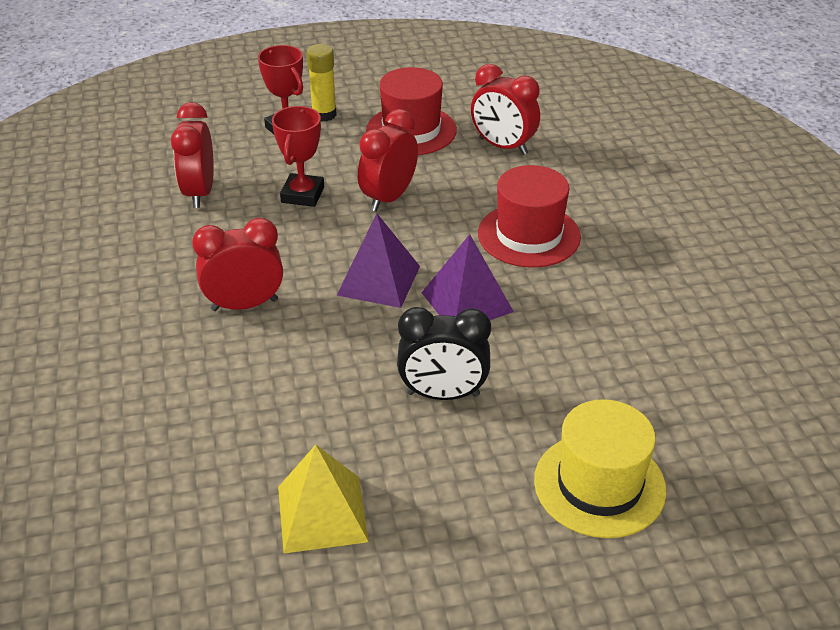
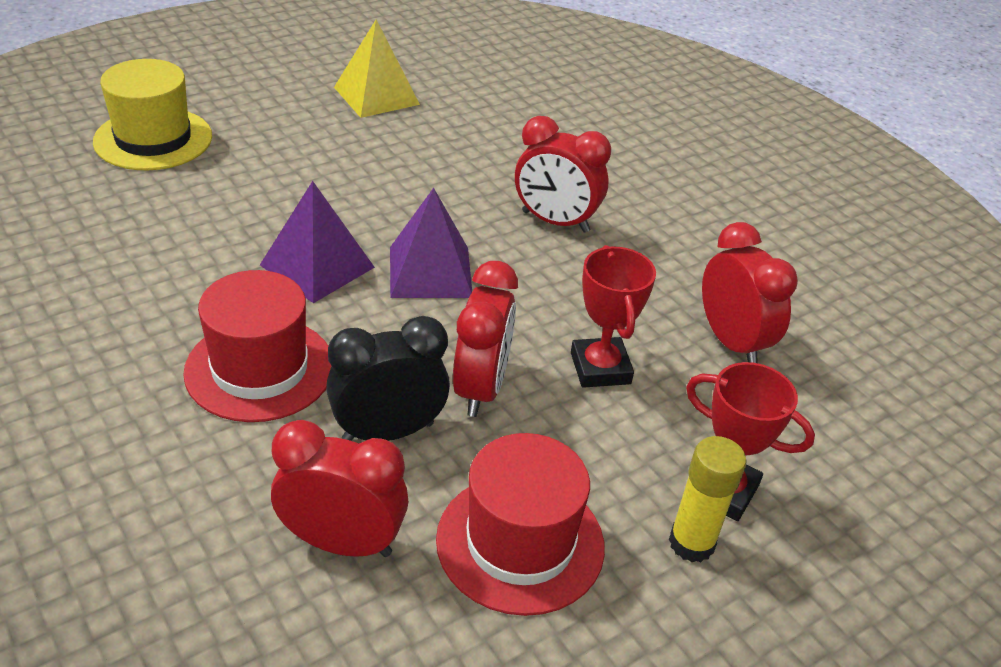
camera: 155 degrees right, 0 degrees up
red clock [192,218,283,311] -> red clock turned 60 degrees clockwise [515,116,611,233]
black clock [397,307,491,400] -> black clock moved to [326,316,450,441]

